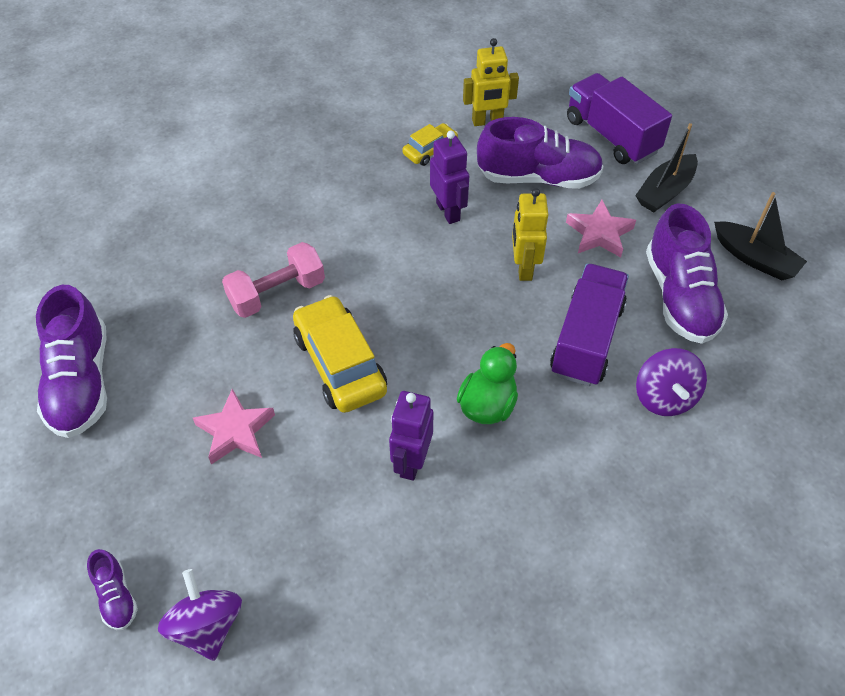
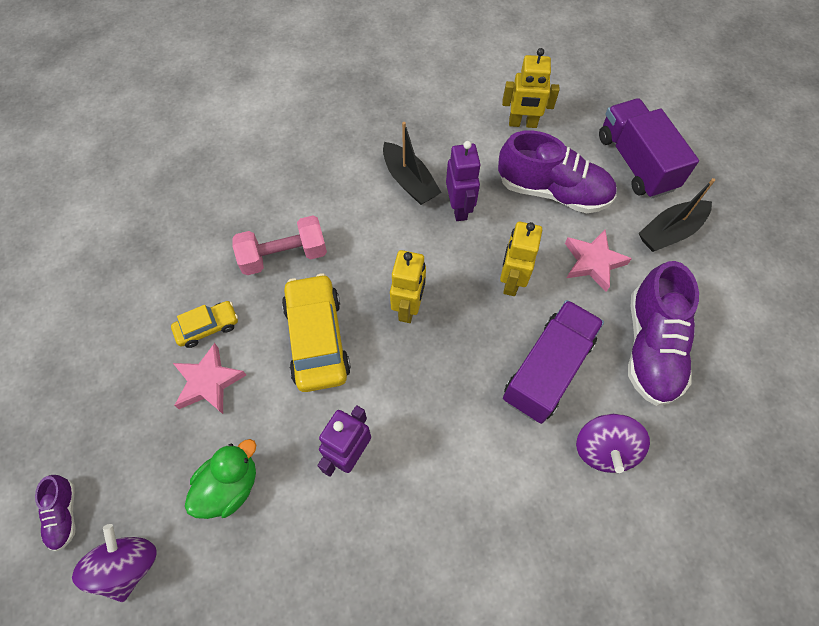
camera: 15 degrees right, 10 degrees up
purple shoe [36,285,107,438] -> none
yellow car [402,123,458,166] -> yellow car moved to [171,301,238,348]
green duck [457,343,518,424] -> green duck moved to [185,439,256,519]
black boat [714,192,807,280] -> black boat moved to [383,122,442,205]
none -> yellow robot [390,250,426,323]

